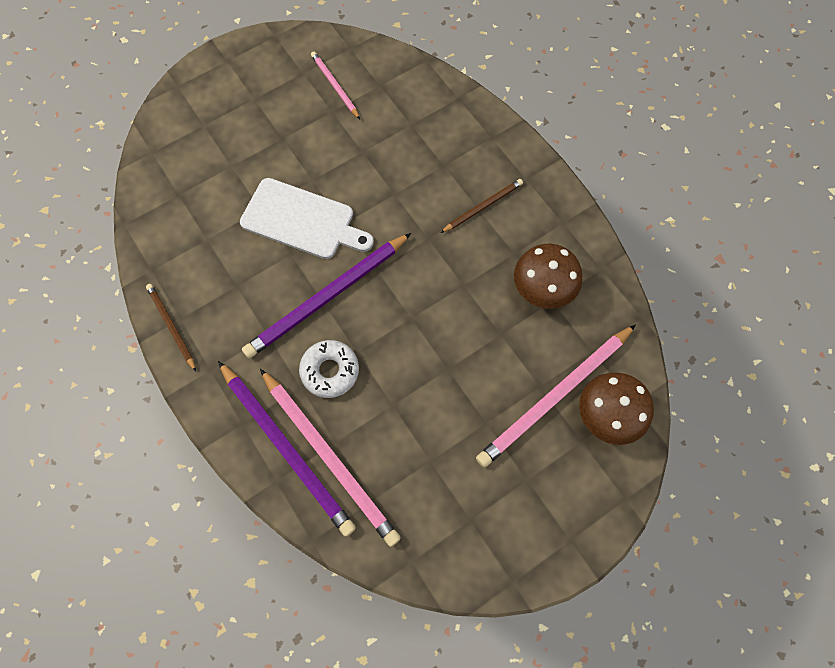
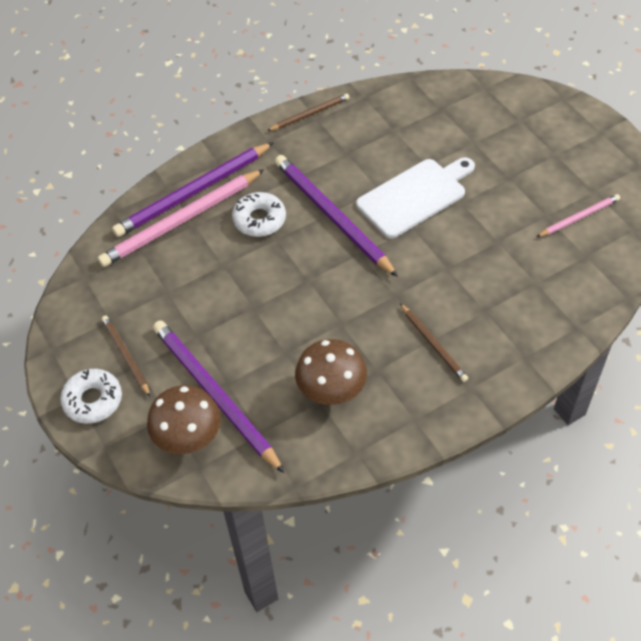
camera: 95 degrees right, 15 degrees down
white cutting board [240,178,374,259] -> white cutting board turned 150 degrees counterclockwise [356,157,475,238]
pink pencil [476,324,636,468] -> purple pencil [153,320,284,473]
none -> white donut [60,369,122,424]
none -> brown pencil [102,315,150,396]

